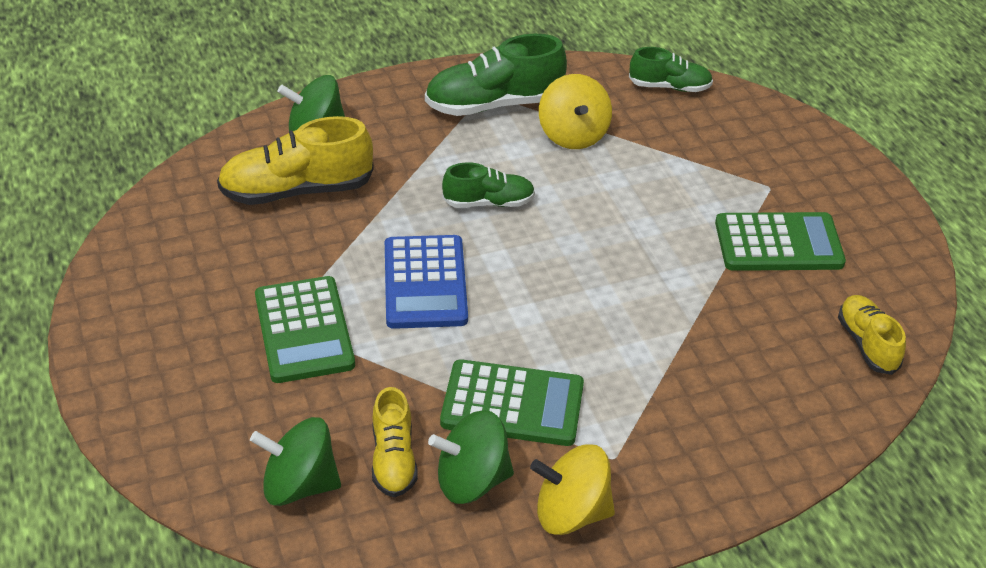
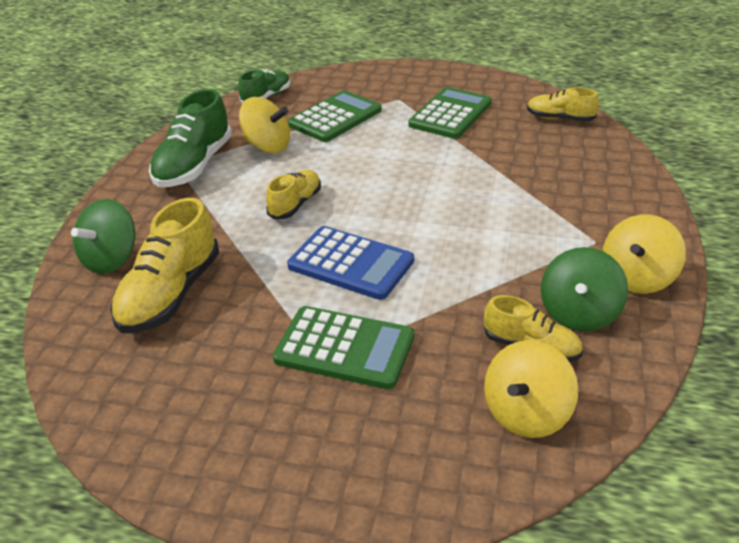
camera: 55 degrees left, 5 degrees down
green spinning top [250,417,341,506] -> yellow spinning top [484,340,578,438]
green calculator [440,359,584,446] -> green calculator moved to [288,90,382,142]
green shoe [442,163,535,208] -> yellow shoe [266,170,321,219]

